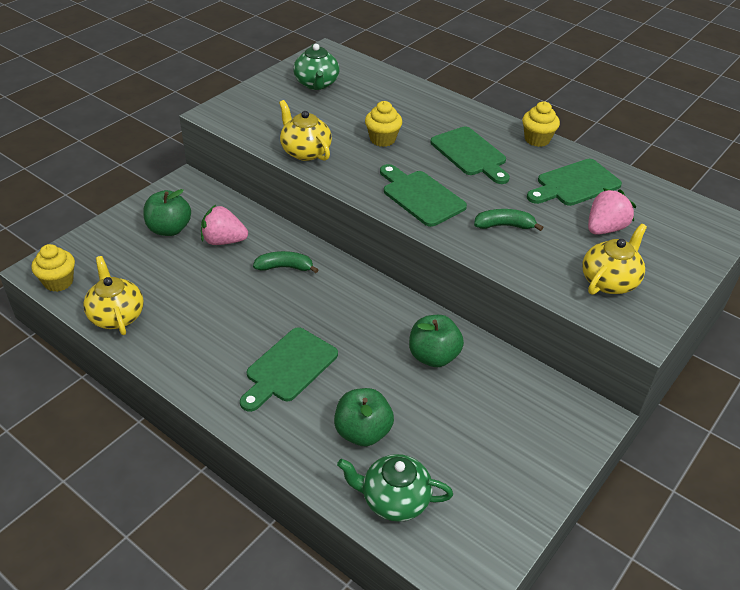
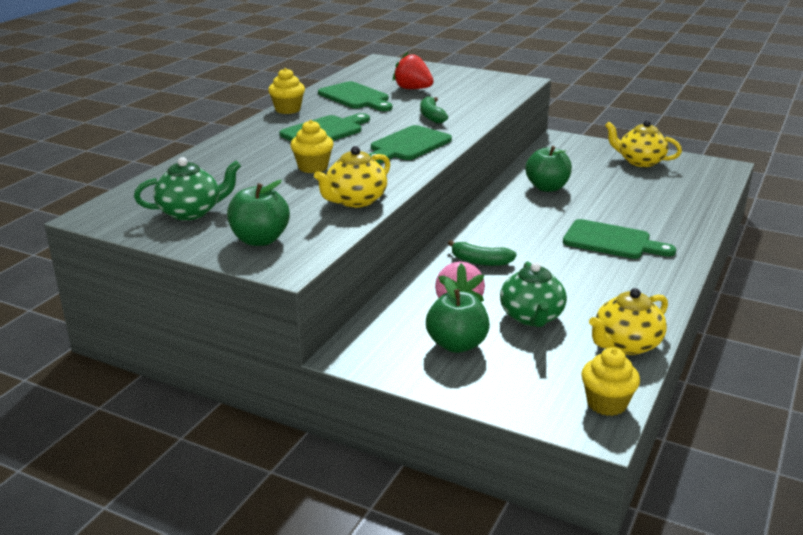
camera: 100 degrees left, 15 degrees down
green banana [253,251,318,273] -> green banana turned 60 degrees counterclockwise [448,240,517,266]
green apple [334,388,394,446] -> green apple moved to [227,180,290,246]
green teapot [337,454,453,522] -> green teapot moved to [500,262,567,327]
yellow teapot [582,224,647,295] -> yellow teapot moved to [605,120,682,167]
pink strawberry [588,188,637,235] -> red strawberry [393,52,434,89]

